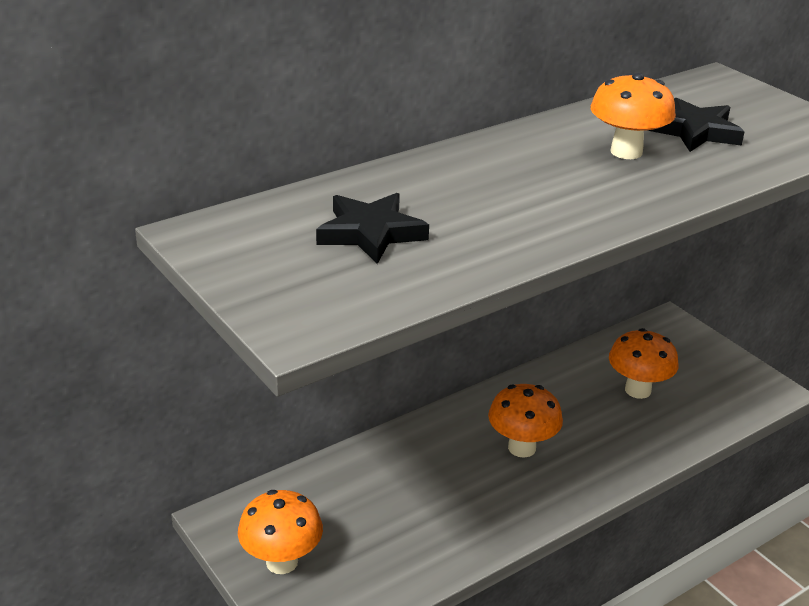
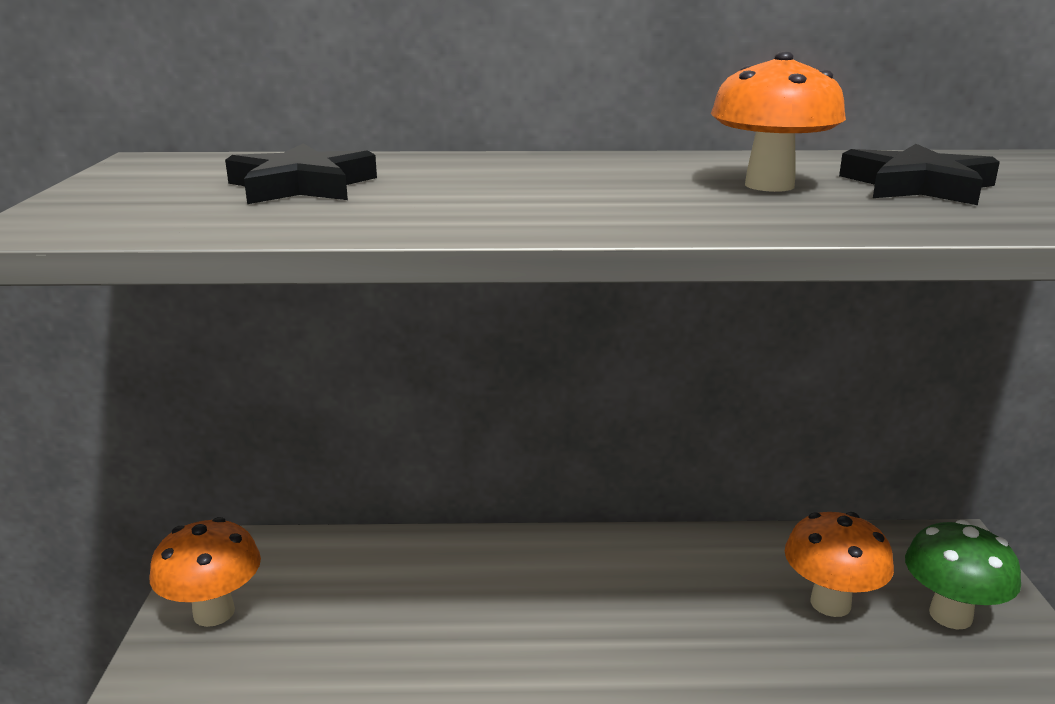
camera: 35 degrees right, 10 degrees down
orange mushroom [488,384,563,458] -> none
none -> green mushroom [905,520,1021,629]

